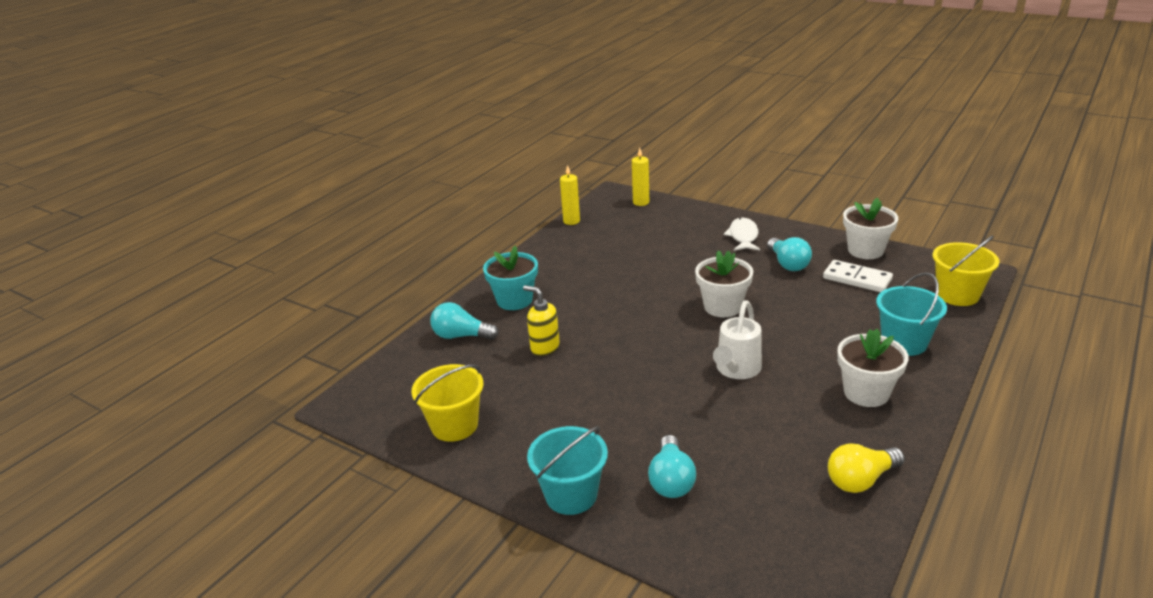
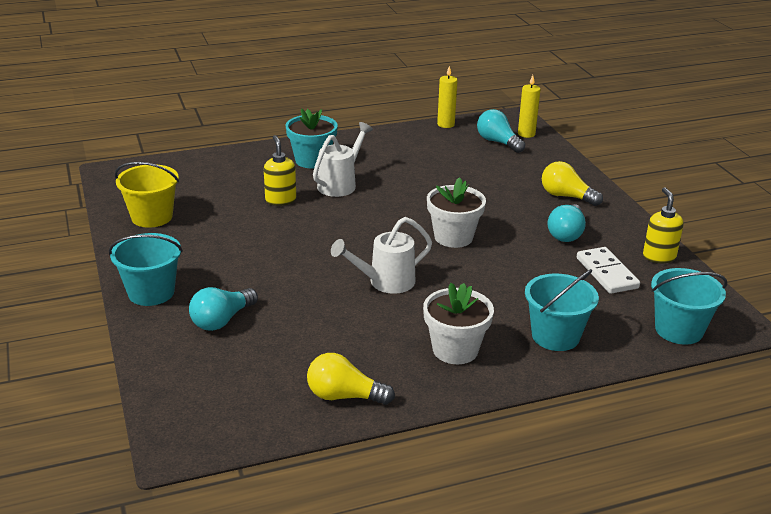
camera: 35 degrees right, 0 degrees up
turquoise light bulb [430,302,499,340] -> turquoise light bulb moved to [477,109,525,153]
white fish [724,218,760,251] -> yellow light bulb [542,161,603,206]
white flower pot [843,197,898,259] -> yellow soap dispenser [643,187,684,263]
yellow bucket [933,235,1000,306] -> turquoise bucket [651,268,727,345]
none -> white watering can [313,122,373,197]

